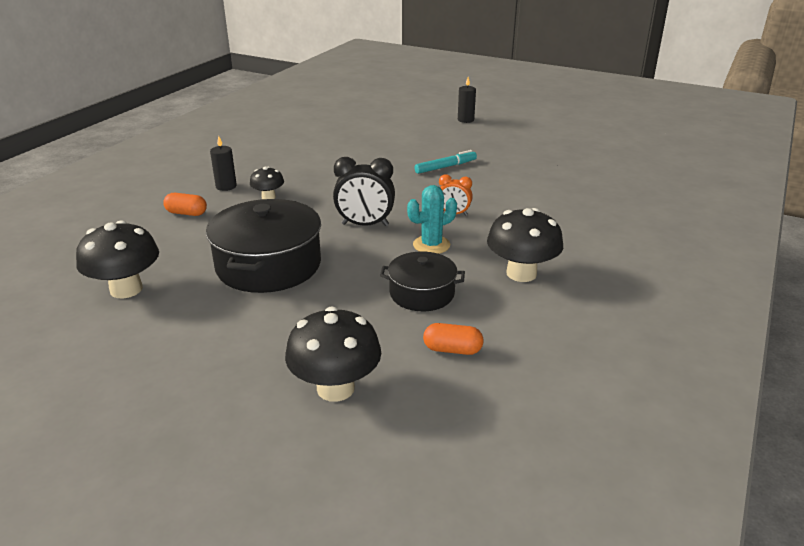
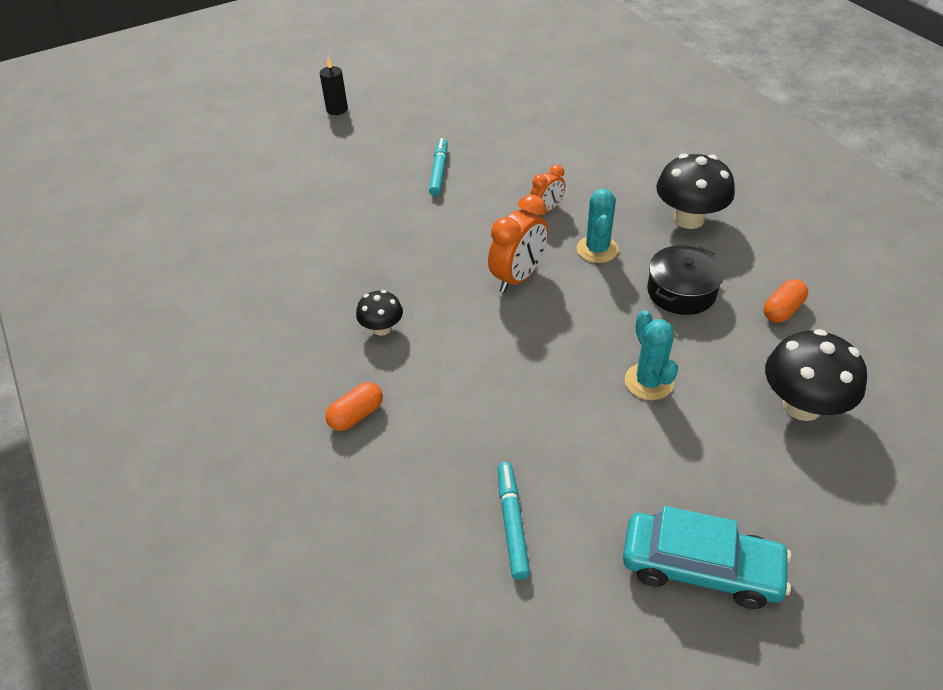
camera: 55 degrees left, 15 degrees up
black mushroom [76,220,159,298] -> turquoise marker [498,462,530,580]
black pot [206,199,321,293] -> none
black candle [210,136,237,191] -> none
black clock [333,157,395,226] -> orange clock [488,194,548,293]
none -> turquoise car [623,506,791,609]
none -> turquoise cactus [625,310,678,400]

